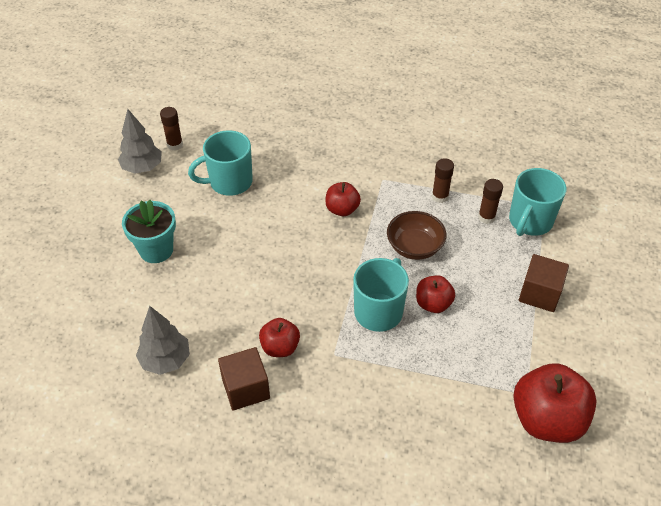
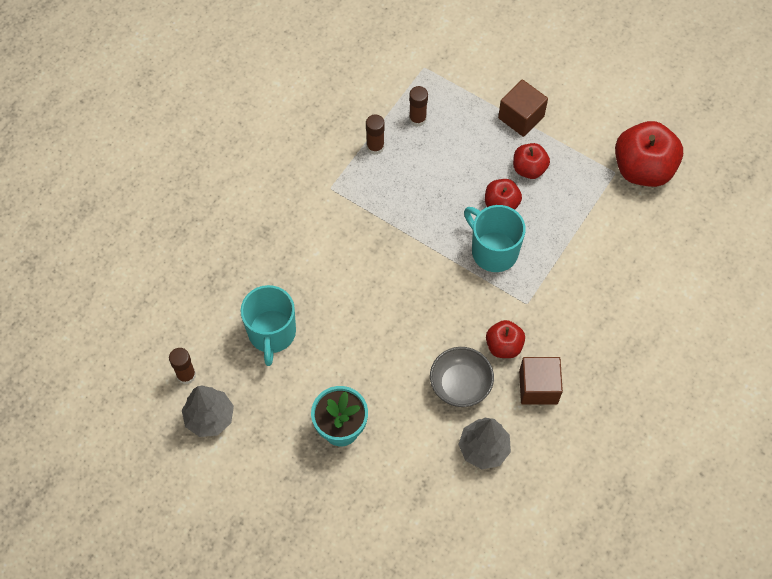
camera: 70 degrees left, 15 degrees up
red apple [325,182,361,216] -> red apple moved to [513,143,550,179]
brown bowl [387,211,446,260] -> none
turquoise mug [509,168,567,236] -> none
none -> grey bowl [430,347,494,407]

